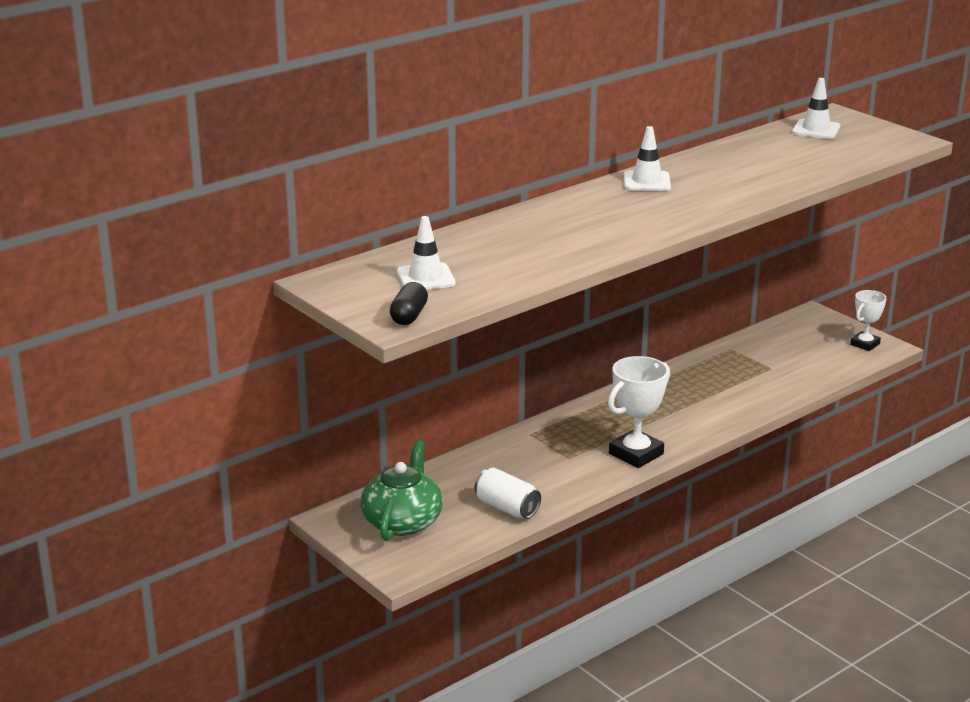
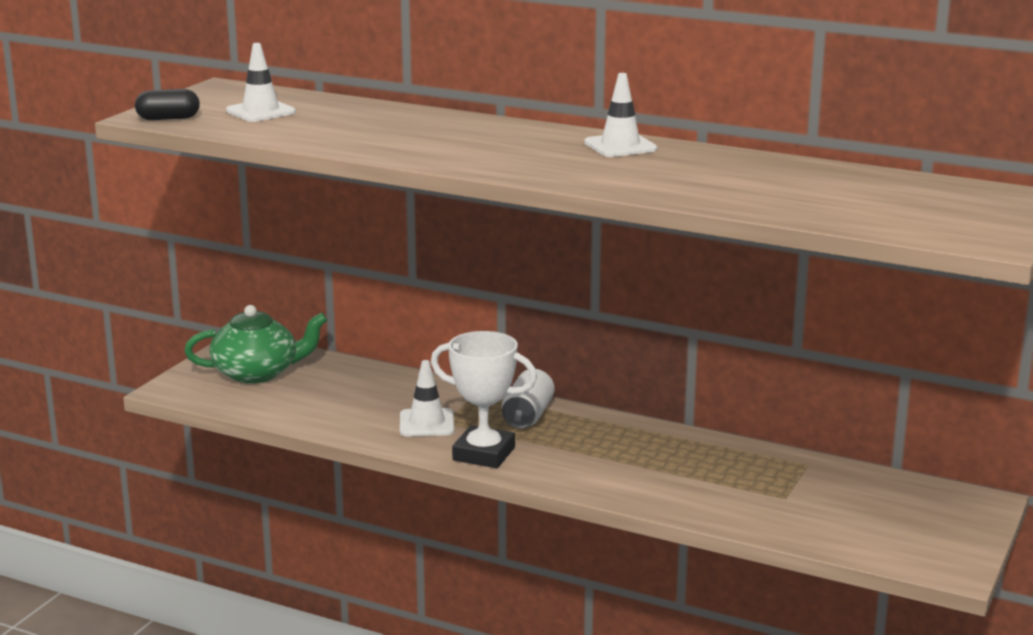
camera: 65 degrees right, 5 degrees down
white can [475,468,541,519] -> white can moved to [502,369,555,429]
white traffic cone [792,78,840,139] -> white traffic cone moved to [400,360,455,436]
white trophy [850,290,887,351] -> none

